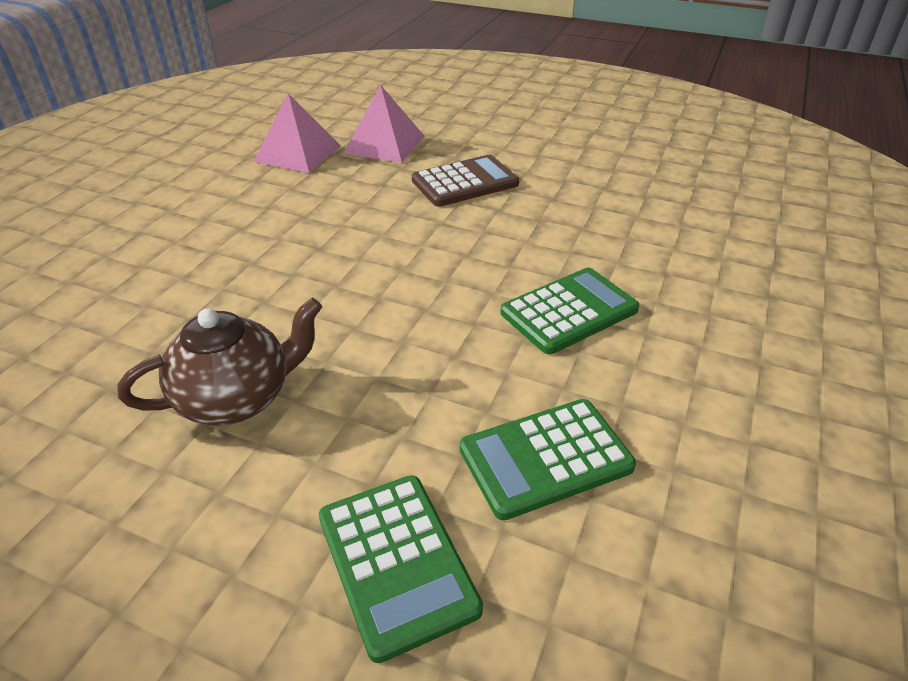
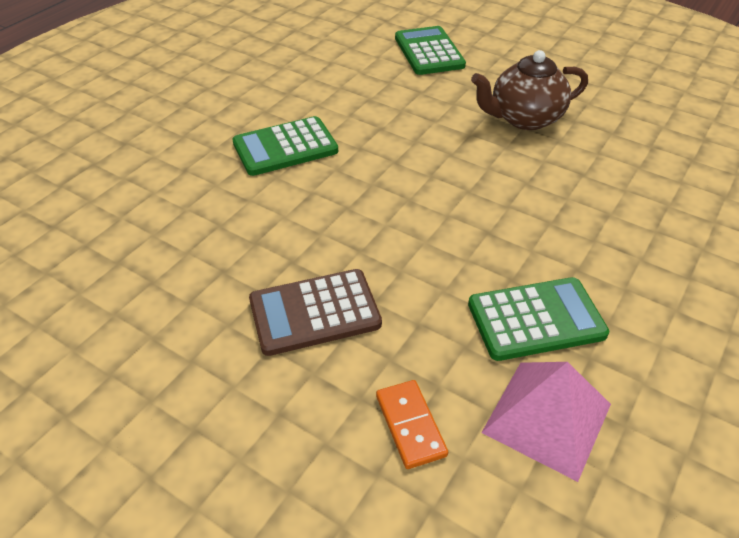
camera: 170 degrees left, 5 degrees up
pink pyramid [344,85,424,163] -> orange domino [376,380,448,469]
green calculator [460,399,636,520] -> green calculator moved to [468,277,609,361]

